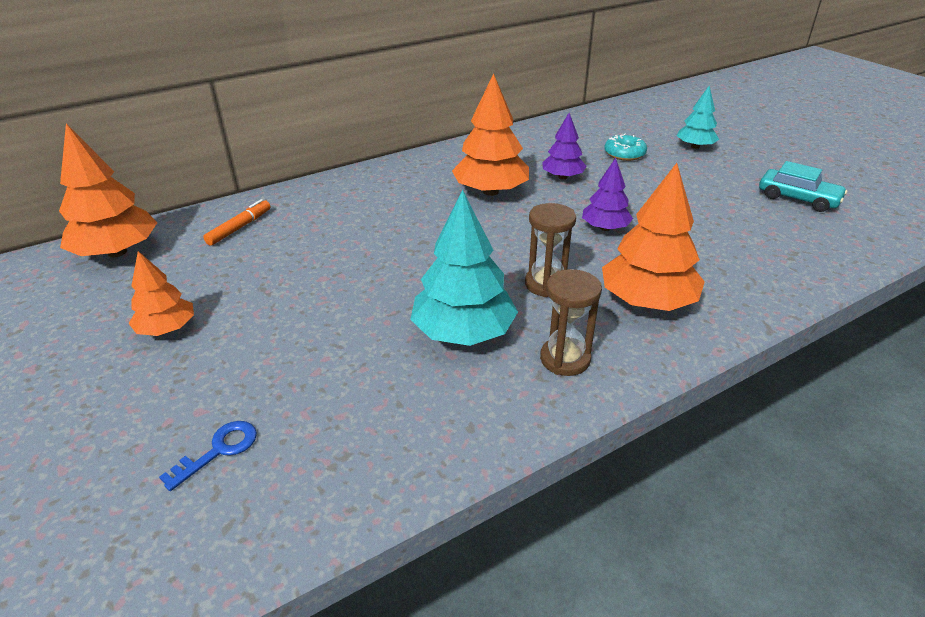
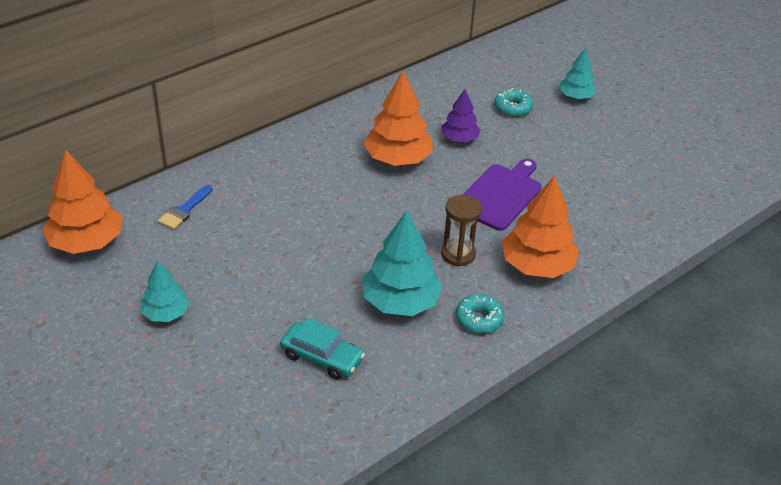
camera: 10 degrees left, 5 degrees up
orange tree [128,251,194,336] -> turquoise tree [141,261,190,322]
blue key [159,421,257,491] -> none
orange marker [203,199,271,246] -> blue brush [158,185,213,230]
brown hourglass [540,269,602,376] -> turquoise donut [456,294,504,334]
purple tree [582,158,633,231] -> purple cutting board [463,159,542,231]
turquoise car [759,161,847,212] -> turquoise car moved to [280,318,365,380]

